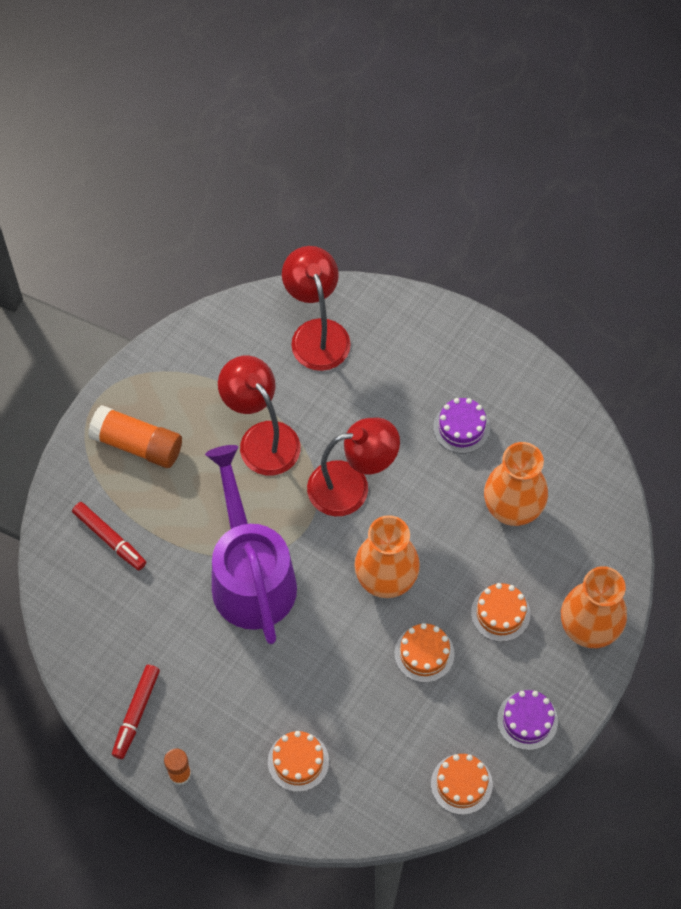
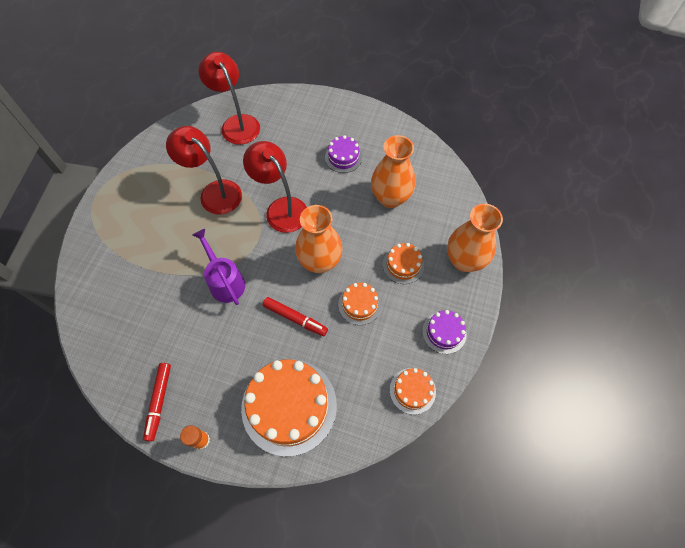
camera: 15 degrees left, 0 degrees up
red marker [72,502,146,570] -> red marker moved to [263,297,328,336]
orange glue stick [88,405,182,468] -> none
purple watering can [205,445,297,644] -> purple watering can [193,229,245,305], size x0.58
orange cake [268,731,329,792] -> orange cake [241,359,337,457], size x2.03
red lamp [307,418,400,516] -> red lamp turned 105 degrees counterclockwise [243,141,307,233]

